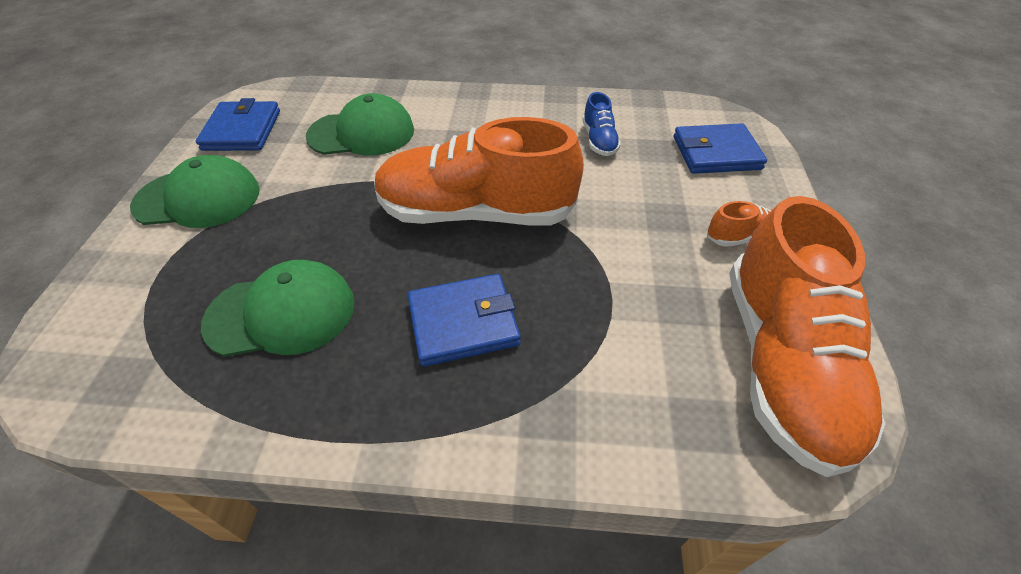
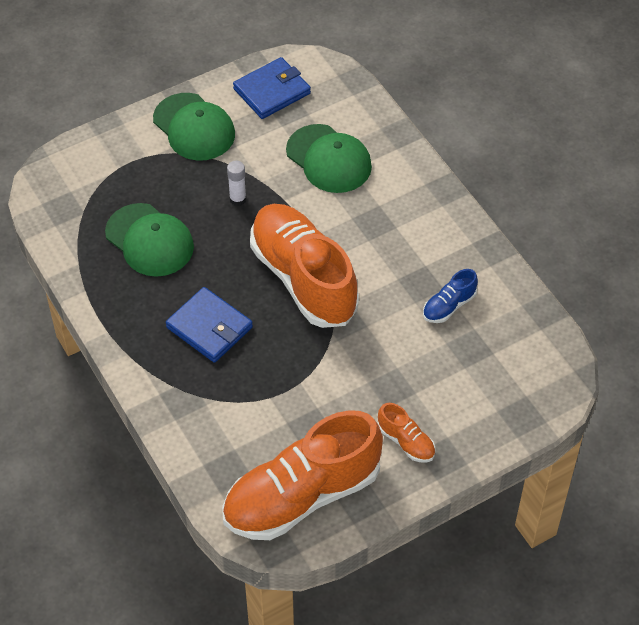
camera: 55 degrees right, 5 degrees up
blue wallet [674,123,767,174] -> none
none -> white glue stick [227,161,246,206]

